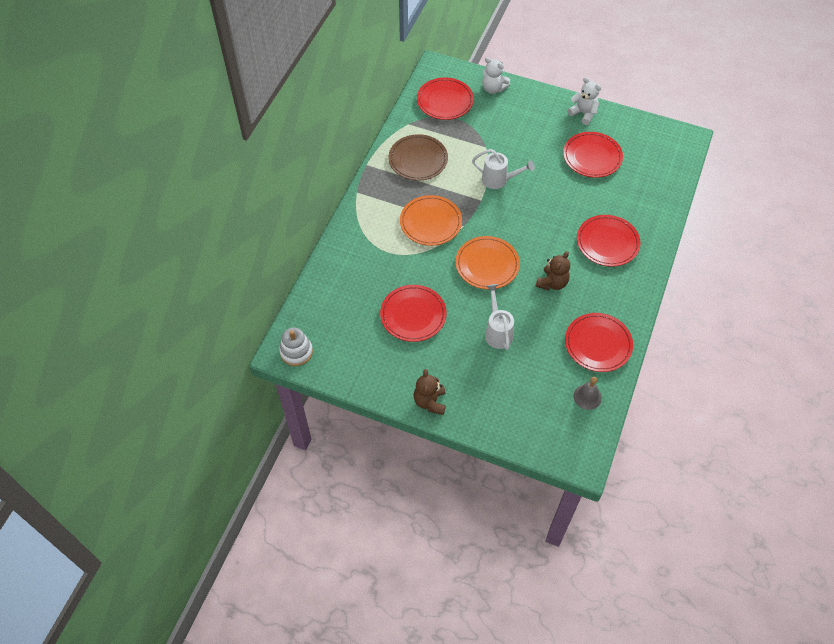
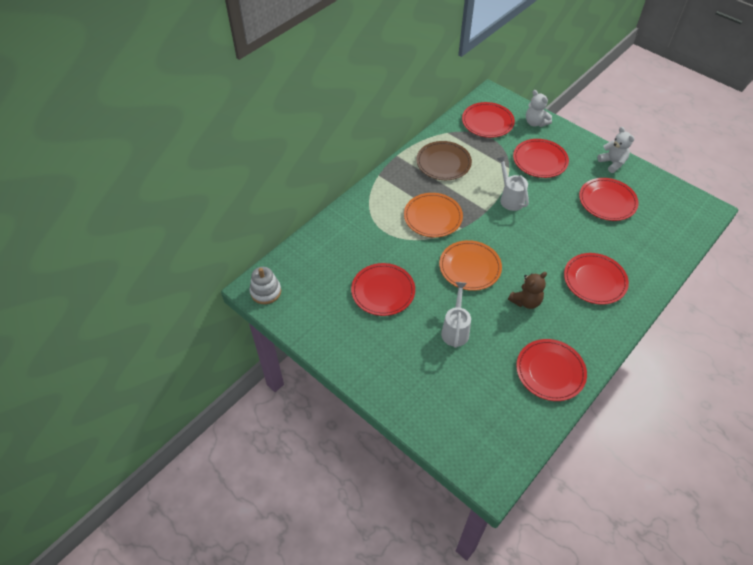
camera: 20 degrees right, 5 degrees down
brown teddy bear [414,369,446,415] -> none
white watering can [472,149,535,189] -> white watering can turned 150 degrees counterclockwise [497,156,529,211]
grey bell [573,377,602,410] -> none
none -> red plate [513,139,569,178]

